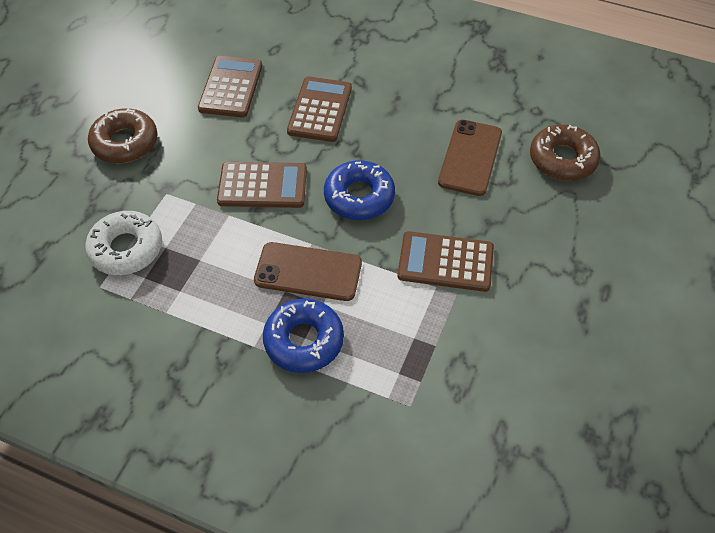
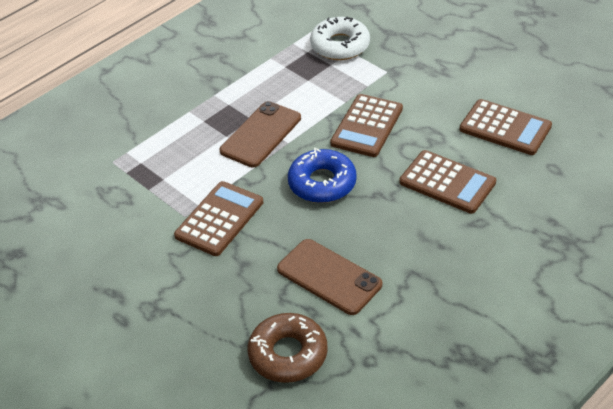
camera: 115 degrees right, 10 degrees down
brown donut [88,108,158,163] -> none
blue donut [263,299,344,373] -> none

